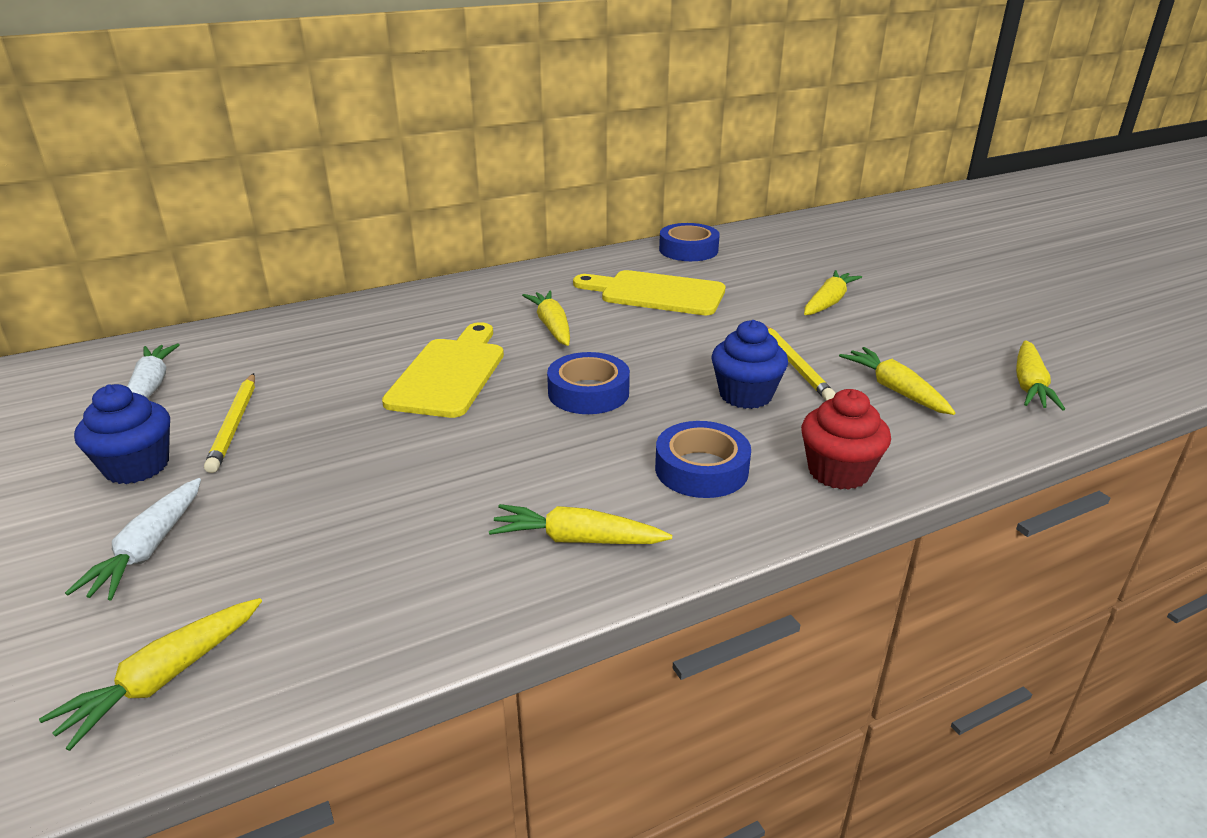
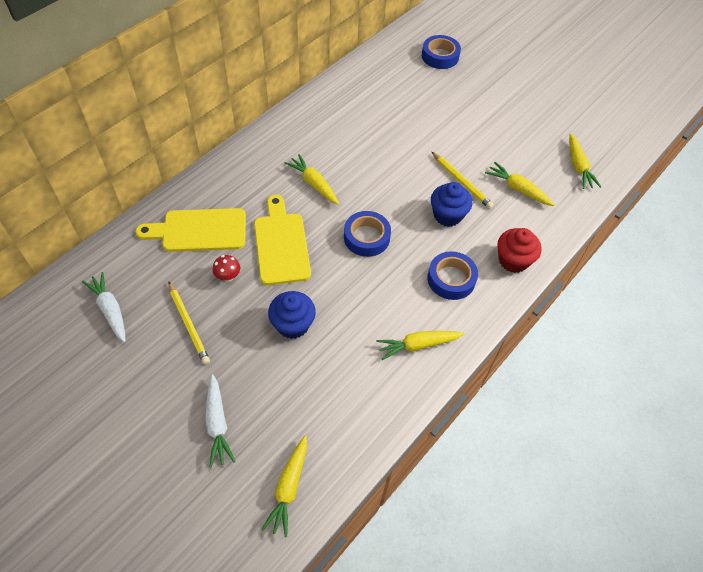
camera: 25 degrees left, 25 degrees up
blue cupcake [74,384,170,484] -> blue cupcake moved to [268,291,316,339]
yellow cutting board [573,270,725,315] -> yellow cutting board moved to [136,208,246,252]
blue tape [659,223,720,261] -> blue tape moved to [422,35,461,69]
yellow carrot [804,270,862,315] -> none
none -> red mushroom [213,255,240,282]

